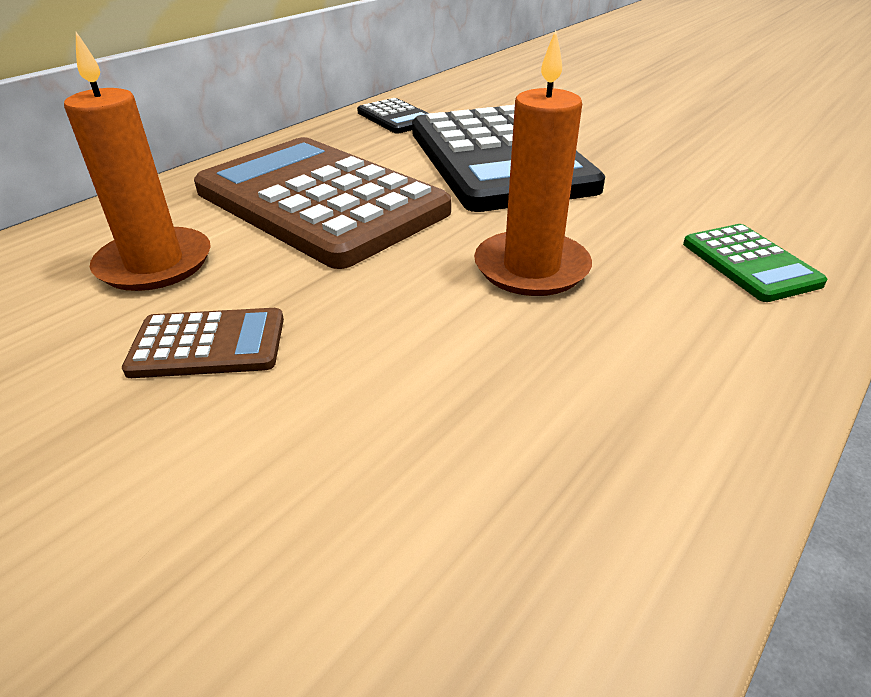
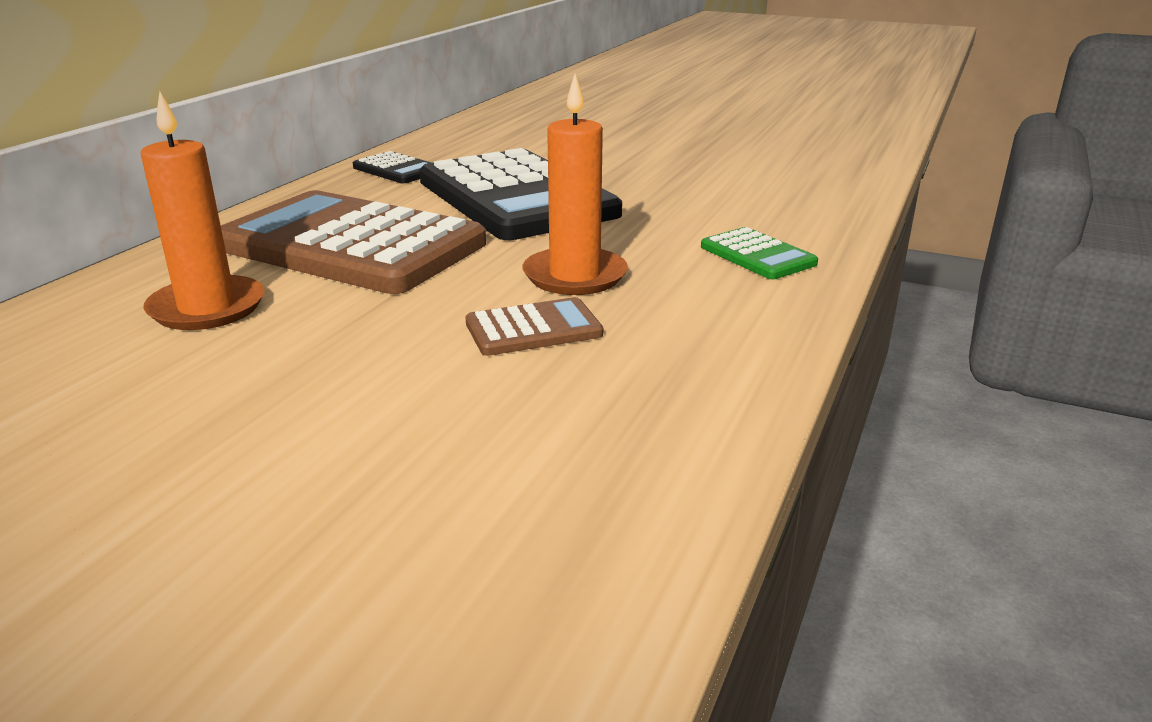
camera: 15 degrees left, 10 degrees down
brown calculator [122,308,284,378] -> brown calculator moved to [465,297,603,356]

